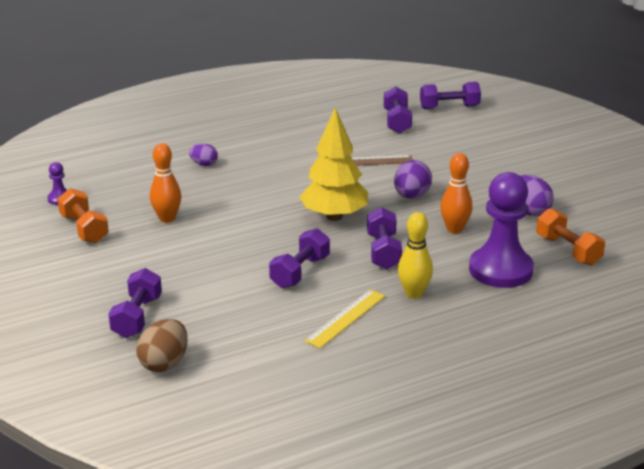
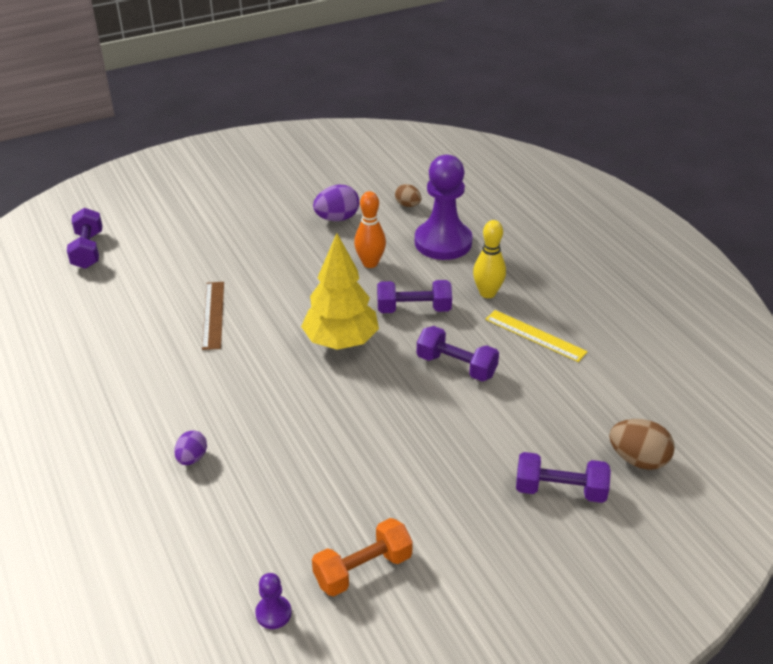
camera: 90 degrees left, 10 degrees up
orange bowling pin [150,143,181,223] -> none
purple dumbbell [384,86,412,134] -> none
purple egg [394,160,432,198] -> none
orange dumbbell [536,208,605,265] -> brown egg [395,184,422,207]

